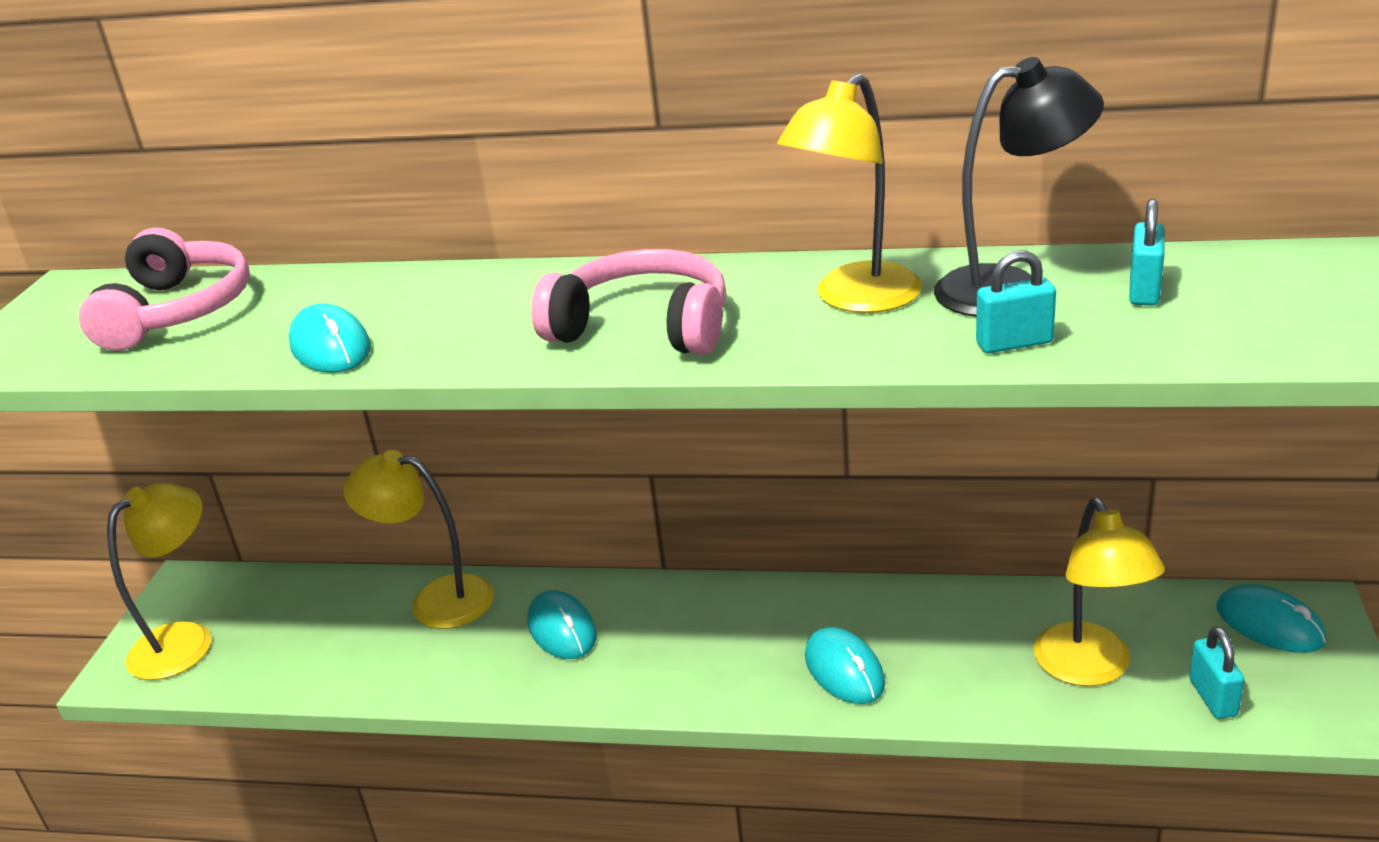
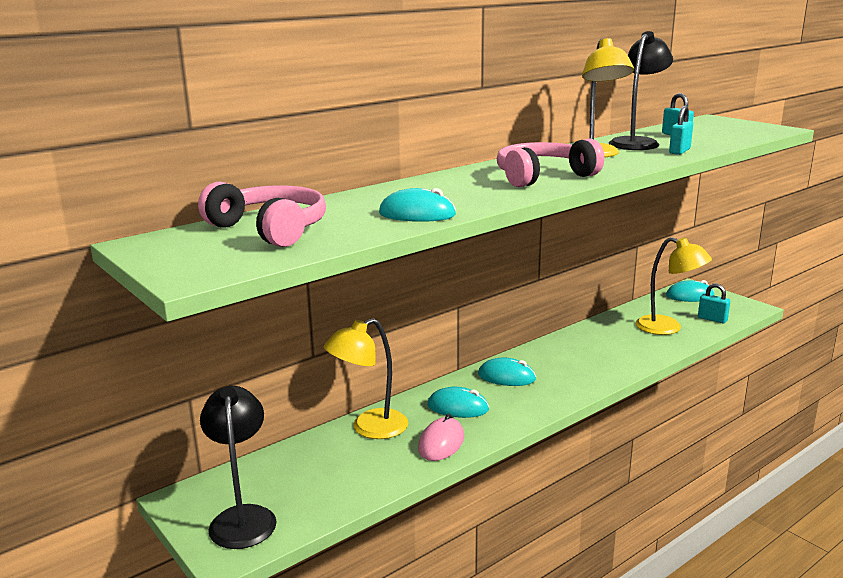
camera: 50 degrees left, 10 degrees down
yellow lamp [107,483,211,680] -> black lamp [200,386,276,549]
turquoise mouse [805,627,885,704] -> turquoise mouse moved to [478,358,536,386]
none -> pink mouse [418,414,464,461]

